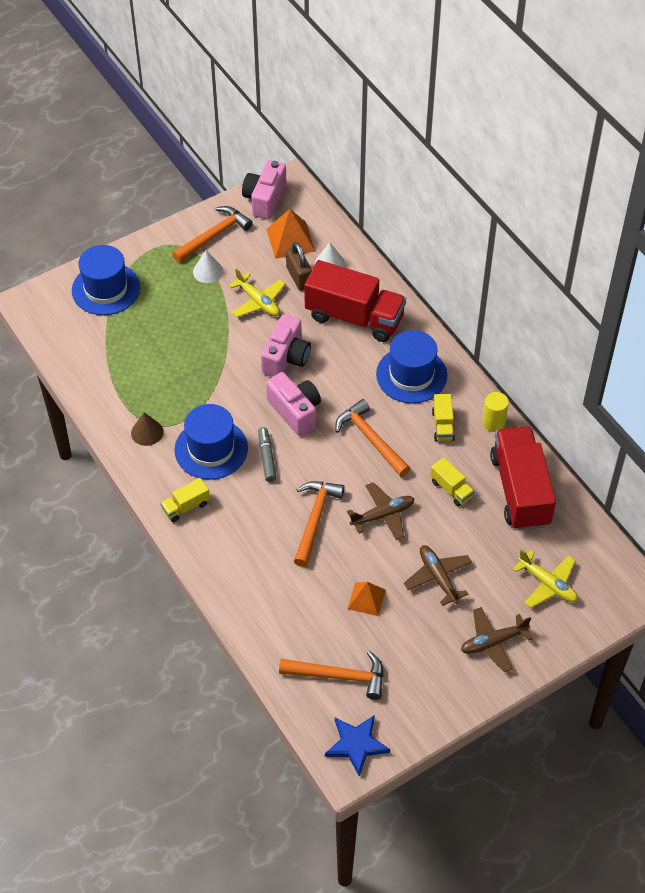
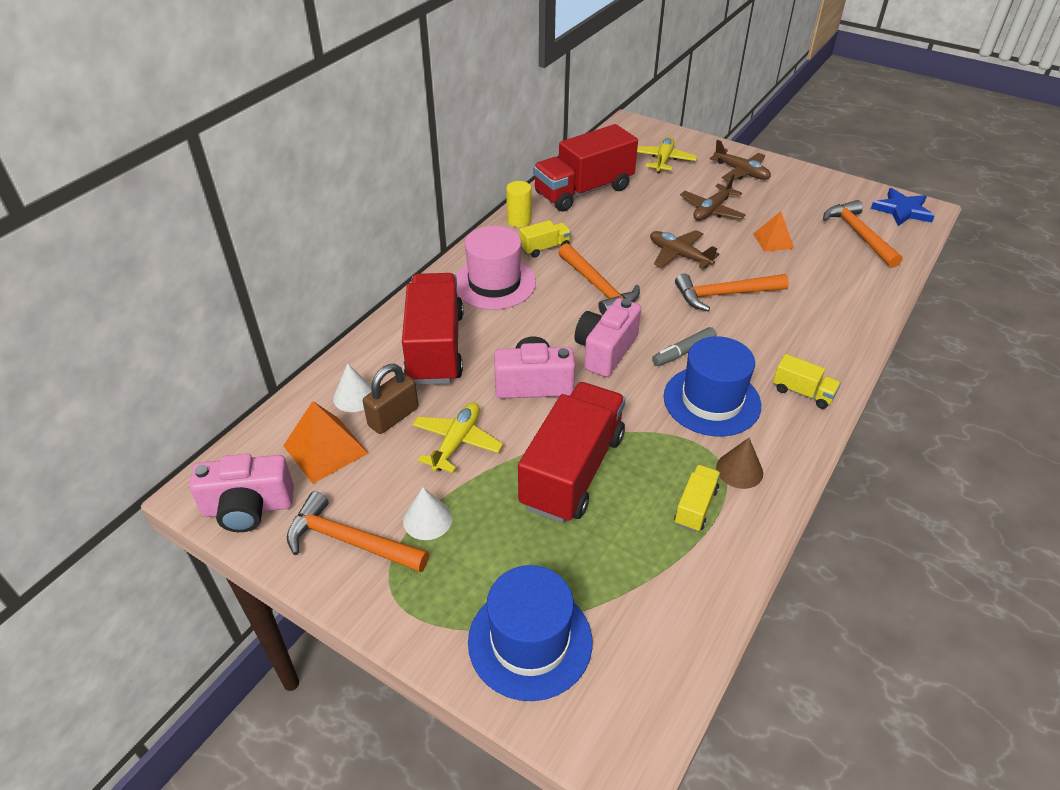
camera: 115 degrees left, 10 degrees down
orange hammer [335,399,410,477] -> orange hammer turned 60 degrees counterclockwise [558,243,640,315]
blue hat [376,330,447,404] -> pink hat [456,226,536,310]
yellow truck [430,457,475,507] -> yellow truck moved to [674,465,720,532]
none -> red truck [518,382,626,523]

